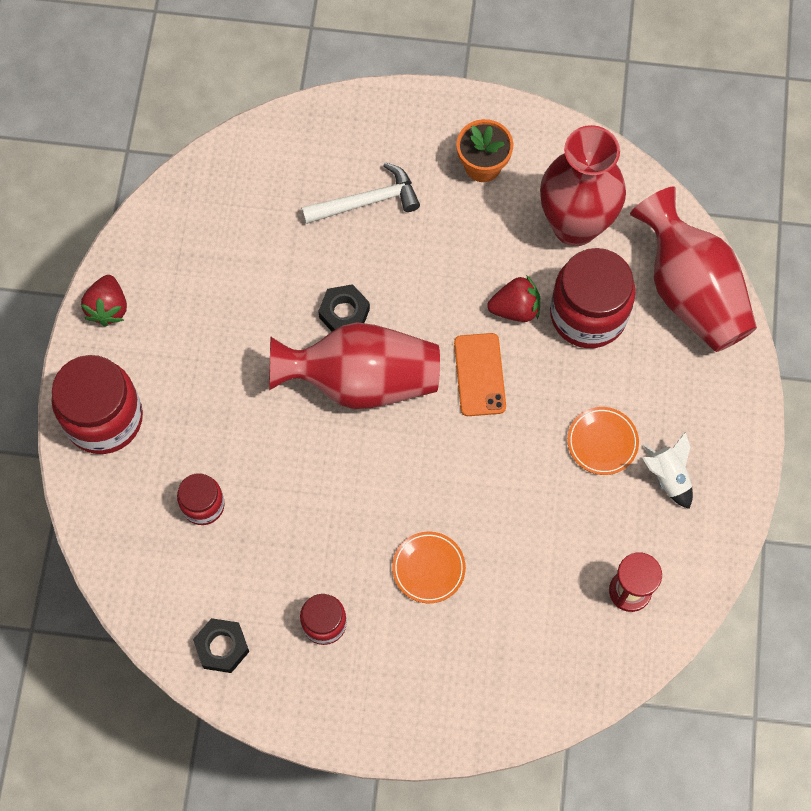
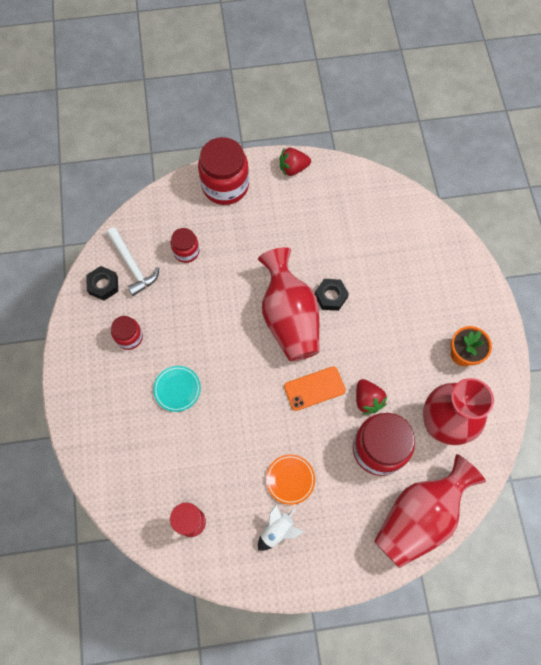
camera: 75 degrees right, 0 degrees up
white hammer [301,162,420,224] -> white hammer moved to [106,227,159,296]
orange plate [392,532,466,603] -> turquoise plate [153,366,201,412]

